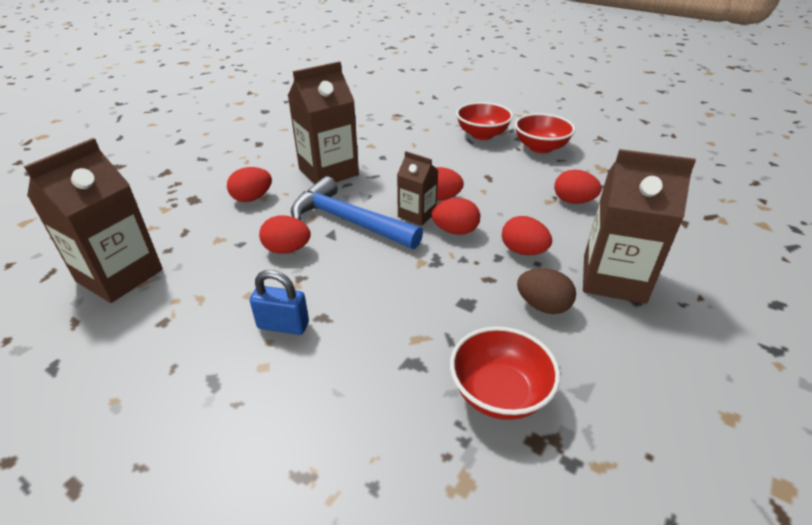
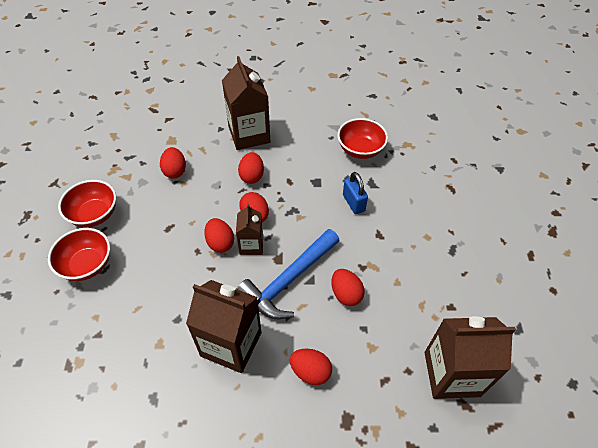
camera: 125 degrees left, 15 degrees up
blue padlock [250,270,309,335] -> blue padlock moved to [343,172,368,214]
blue hammer [291,176,423,249] -> blue hammer turned 45 degrees clockwise [237,229,340,319]
brown egg [517,268,576,314] -> none

